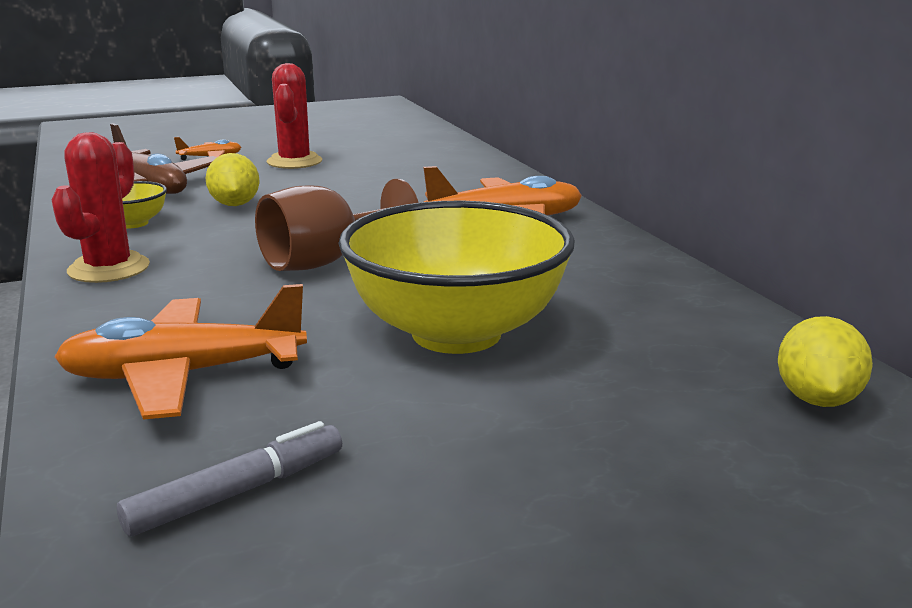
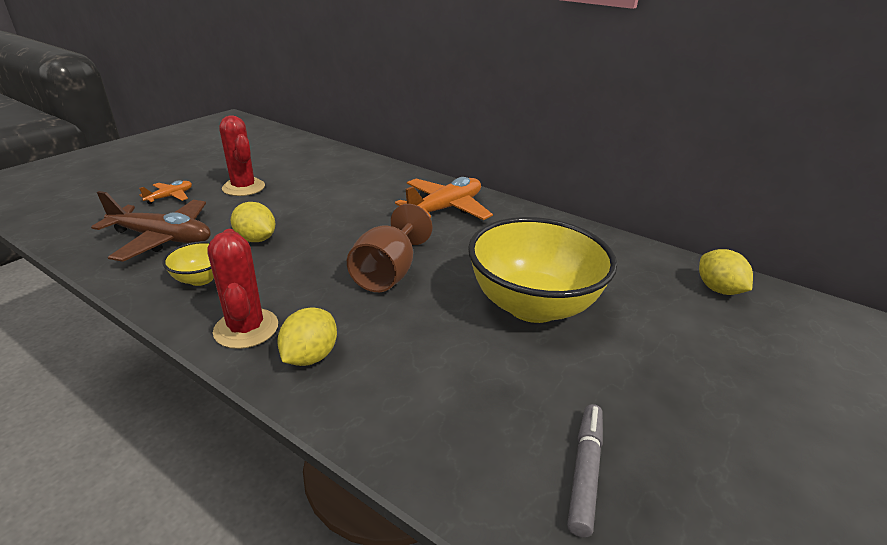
camera: 35 degrees left, 10 degrees up
orange plane [54,284,307,420] -> none
none -> yellow lemon [277,307,337,366]

